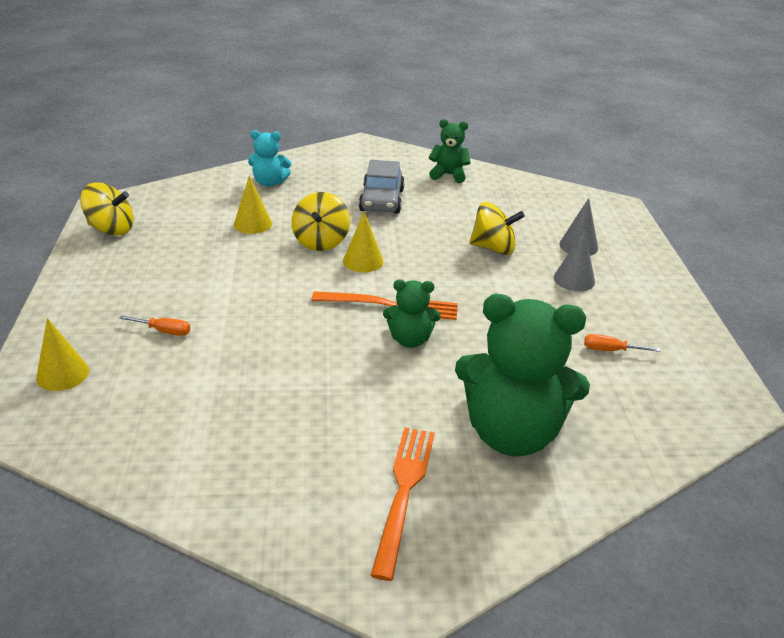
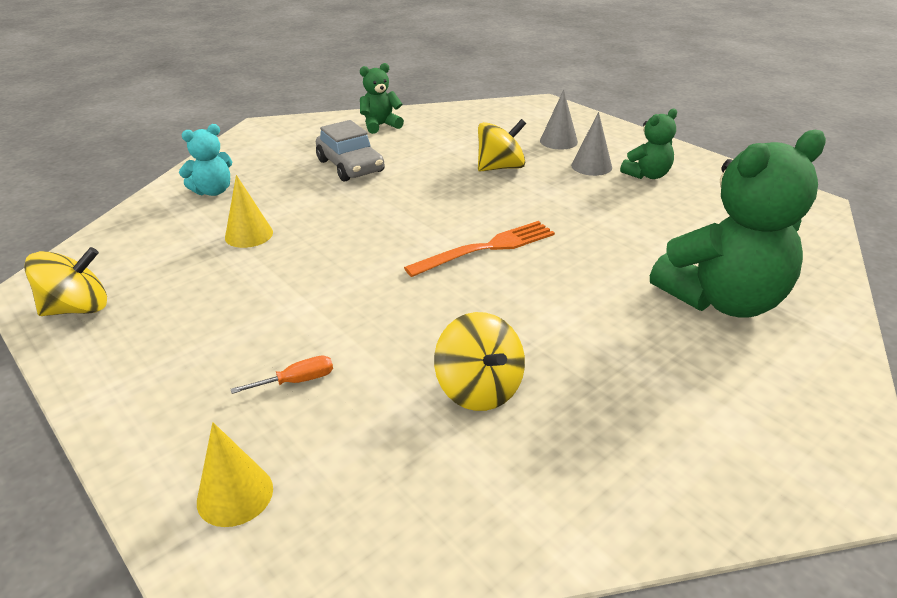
camera: 35 degrees left, 0 degrees up
yellow spinning top [291,192,350,251] -> yellow spinning top moved to [434,312,525,411]
yellow cone [343,212,383,272] -> none
orange fork [370,427,435,581] -> none
green teddy bear [383,280,441,348] -> green teddy bear moved to [620,109,677,179]
orange screwdriver [584,334,661,352] -> none

